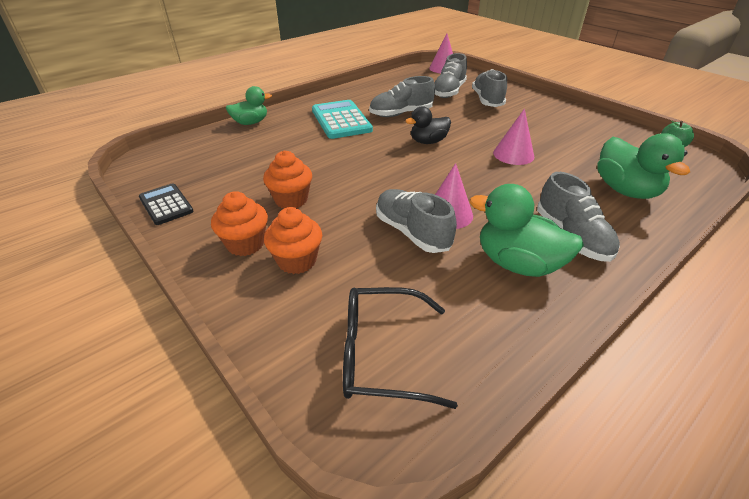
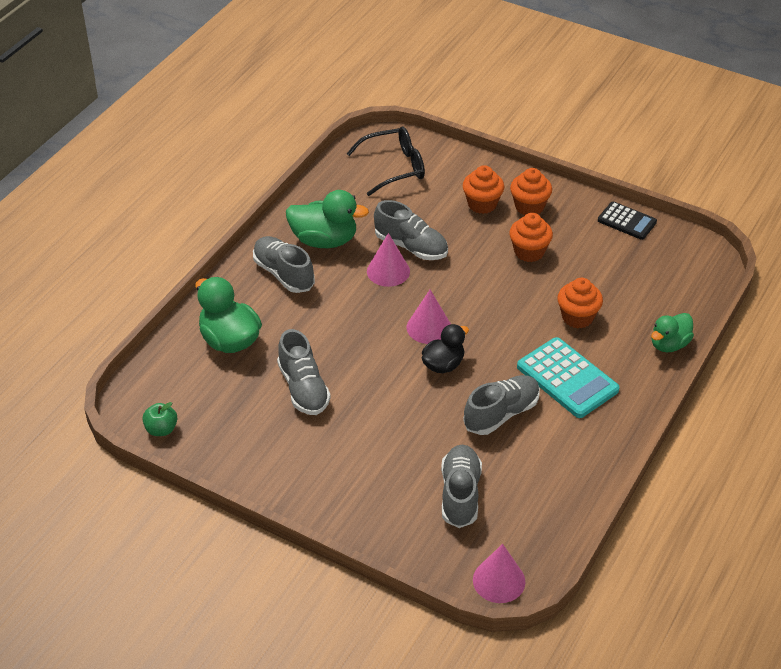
camera: 160 degrees right, 5 degrees up
grey shoe [472,69,507,107] -> grey shoe moved to [277,329,331,415]
pink cone [493,109,534,165] -> pink cone moved to [407,290,451,344]
none -> orange cupcake [557,278,603,328]

